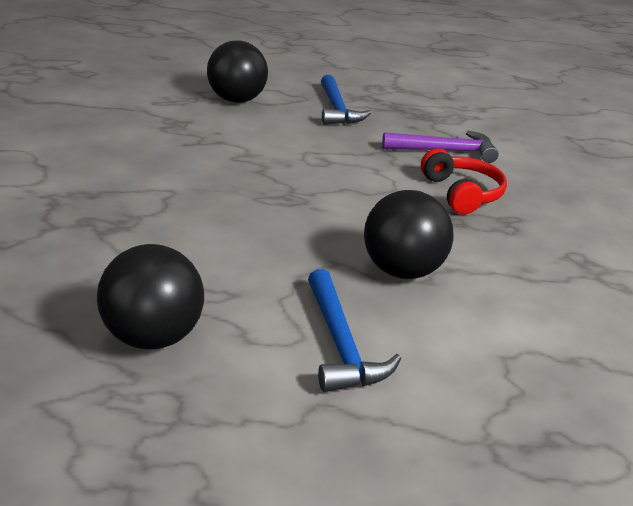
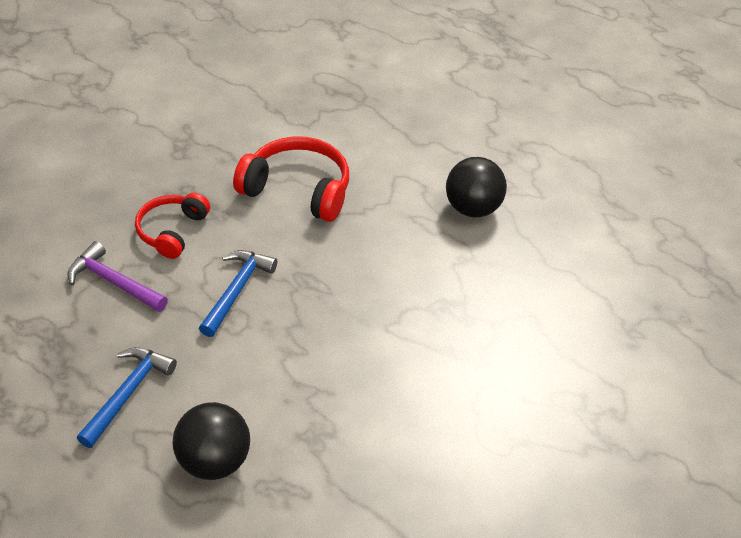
camera: 145 degrees left, 15 degrees up
blue hammer [308,269,401,392] -> blue hammer moved to [199,250,277,337]
black ball [364,190,454,279] -> red headphones [233,136,349,222]

